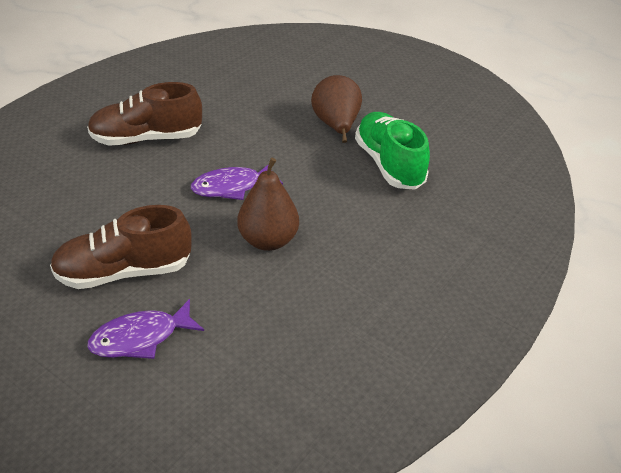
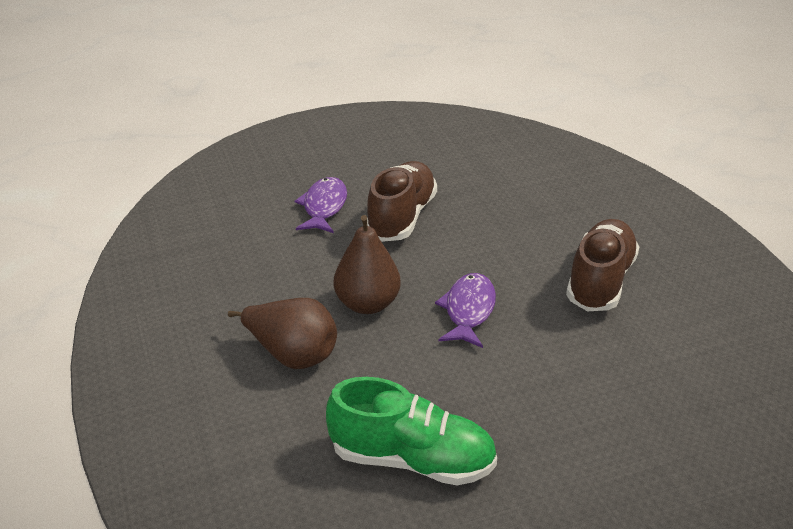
camera: 125 degrees right, 5 degrees down
brown pear [311,75,362,143] -> brown pear moved to [228,298,337,369]

